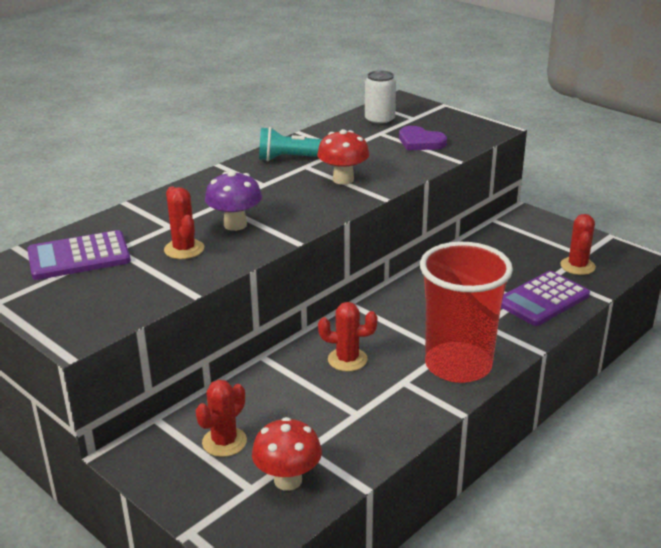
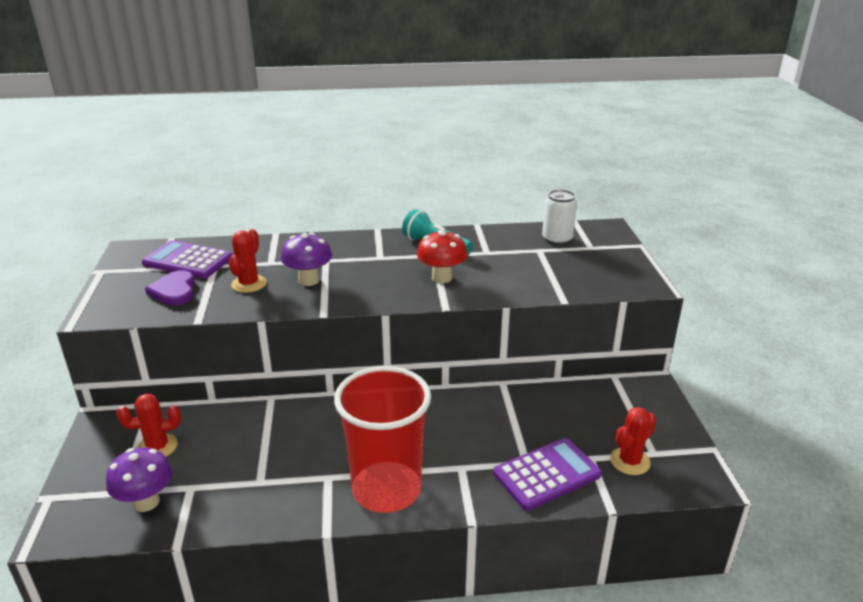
camera: 40 degrees right, 0 degrees up
red mushroom [252,417,322,491] -> purple mushroom [106,447,173,512]
red cactus [318,302,377,372] -> none
purple heart [399,126,447,151] -> purple heart moved to [145,270,195,306]
purple calculator [501,271,590,326] -> purple calculator turned 150 degrees clockwise [493,438,602,511]

